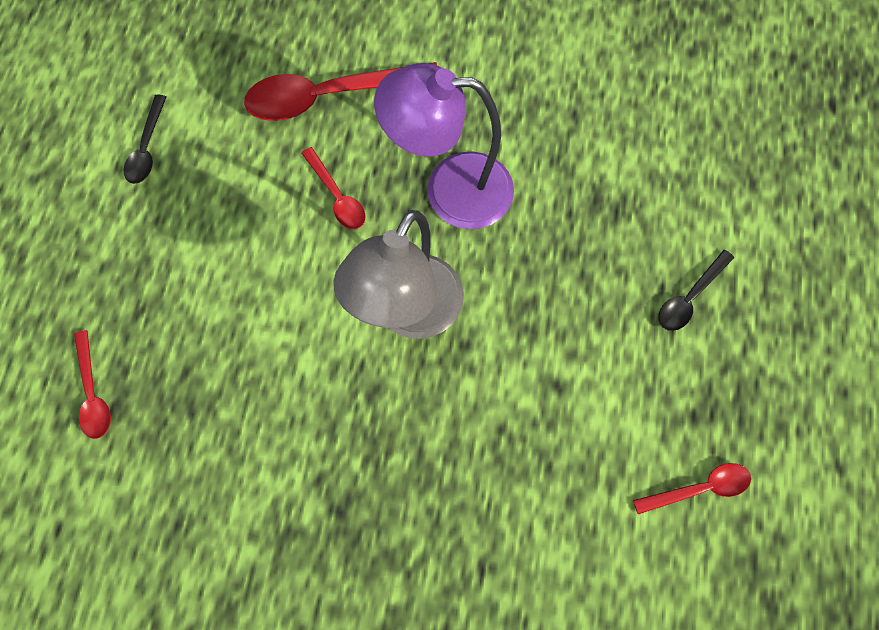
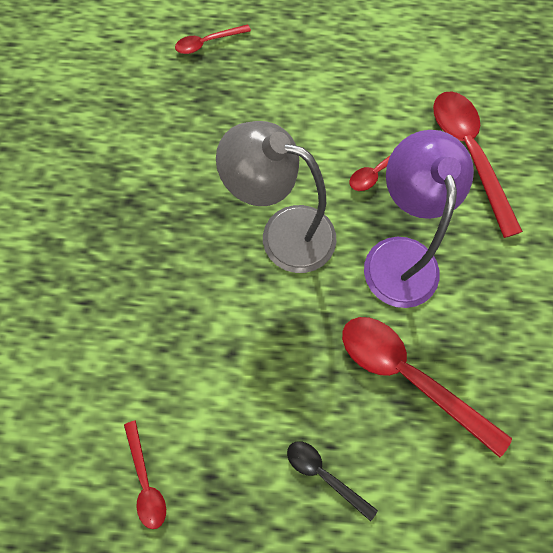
camera: 85 degrees right, 0 degrees up
black spoon [123,95,166,184] -> none
none -> red spoon [342,317,512,458]

